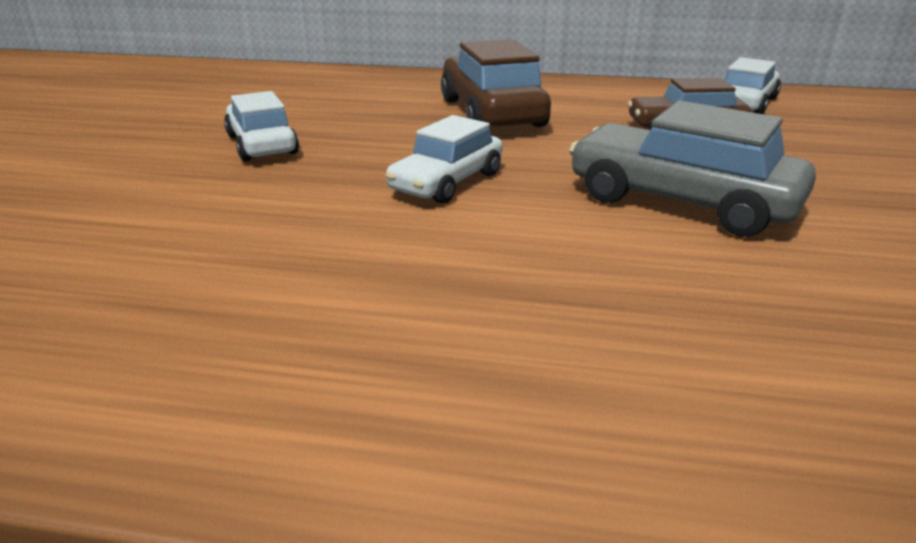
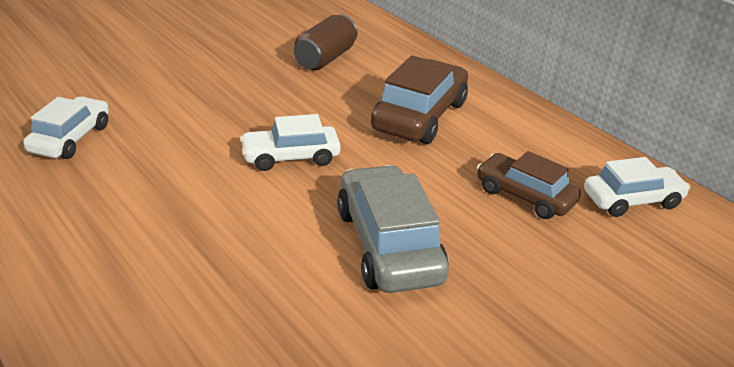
camera: 40 degrees right, 5 degrees up
white car [224,91,299,162] -> white car moved to [23,96,109,159]
none -> brown can [294,14,357,70]

